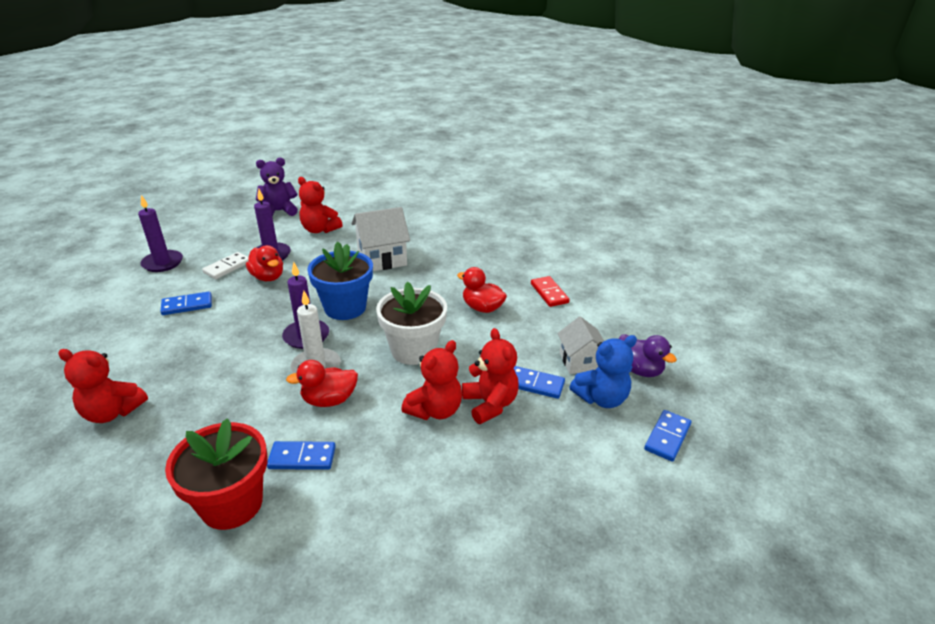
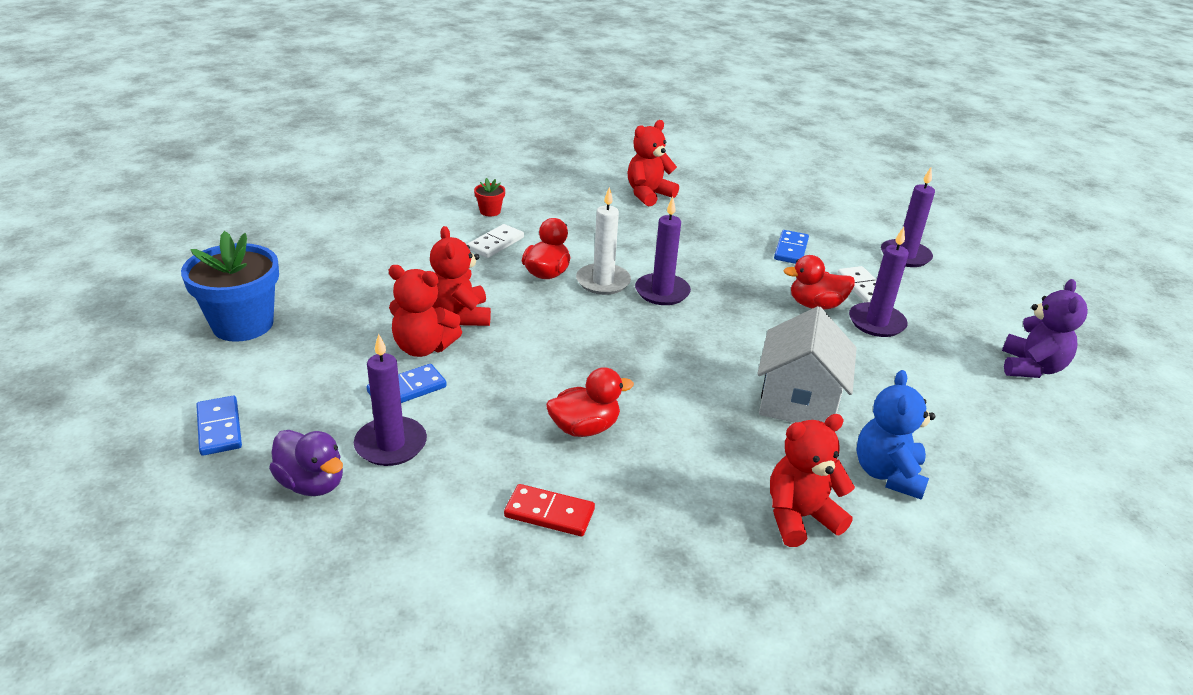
camera: 125 degrees right, 0 degrees up
red flower pot [165,418,267,530] -> red flower pot [474,178,505,217], size x0.44
blue domino [267,441,336,470] -> white domino [467,224,524,258]
red teddy bear [298,177,343,233] -> red teddy bear moved to [770,414,855,547]
blue flower pot [307,242,373,320] -> blue flower pot moved to [181,231,279,342]
white flower pot [376,282,447,365] -> none
white house [557,316,604,374] -> purple candle [354,334,427,466]
blue teddy bear [570,335,637,408] -> blue teddy bear moved to [856,370,935,500]
purple duck [619,334,677,377] -> purple duck turned 135 degrees counterclockwise [269,430,343,496]

